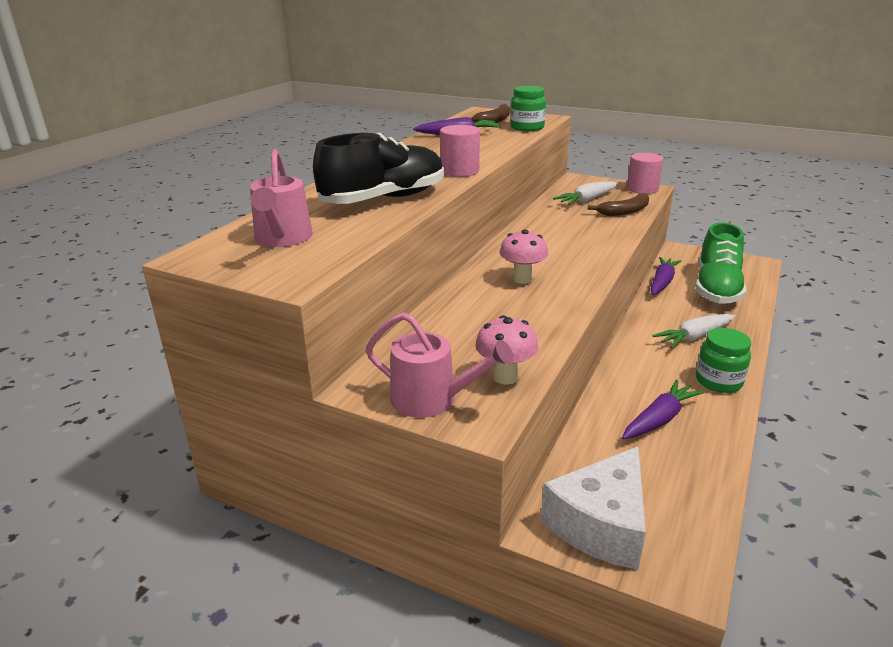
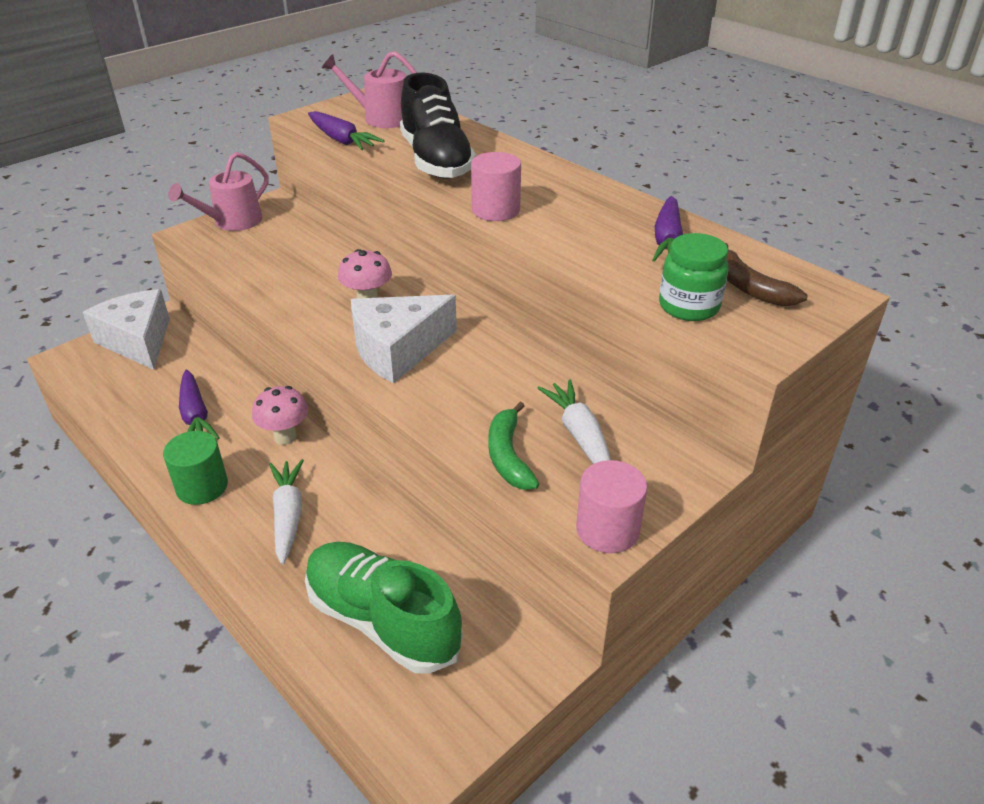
camera: 110 degrees right, 10 degrees up
pink mushroom [475,315,538,385] -> pink mushroom moved to [252,386,308,445]
brown banana [588,193,649,216] -> green banana [488,402,539,490]
purple carrot [650,257,681,295] -> purple carrot moved to [308,111,384,150]
green jar [696,328,751,393] -> green cylinder [163,431,228,505]
none -> white cheese [351,295,457,383]

